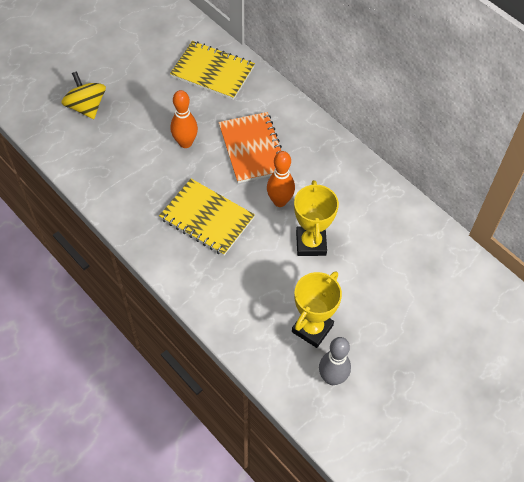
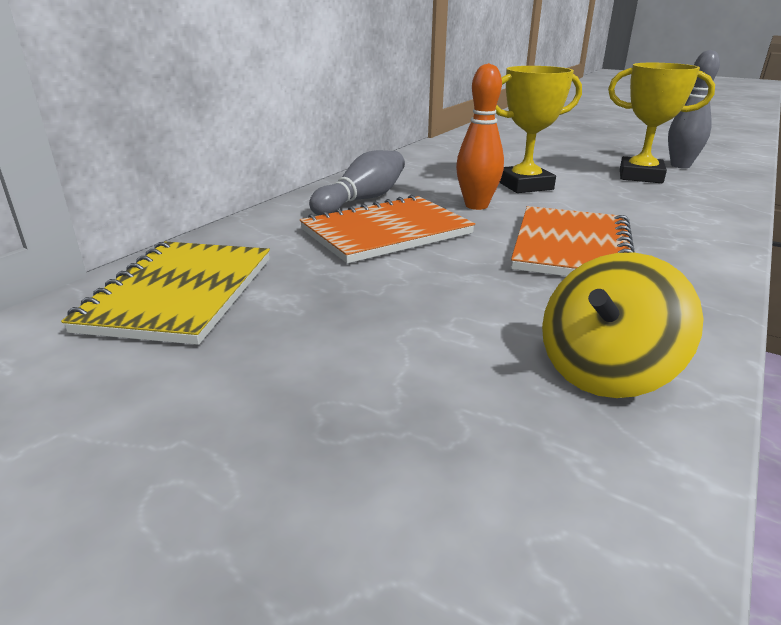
camera: 105 degrees left, 30 degrees down
yellow spinning top [61,71,106,119] -> yellow spinning top moved to [542,253,704,398]
yellow notebook [159,179,255,256] -> orange notebook [511,206,635,276]
orange bowling pin [170,90,198,148] -> none
none -> grey bowling pin [309,150,405,215]

